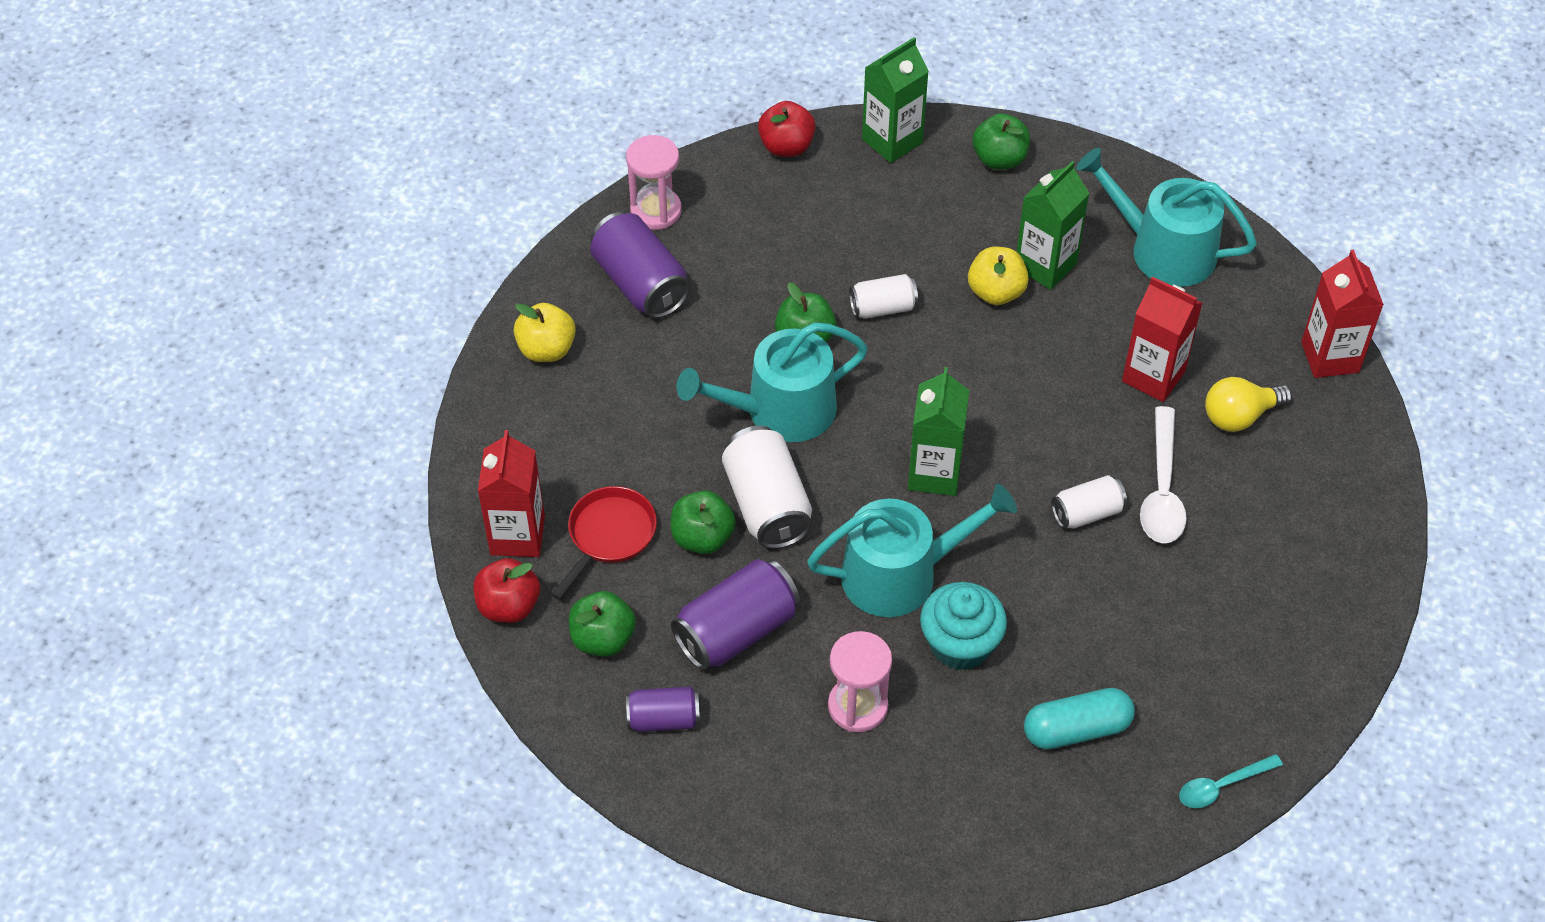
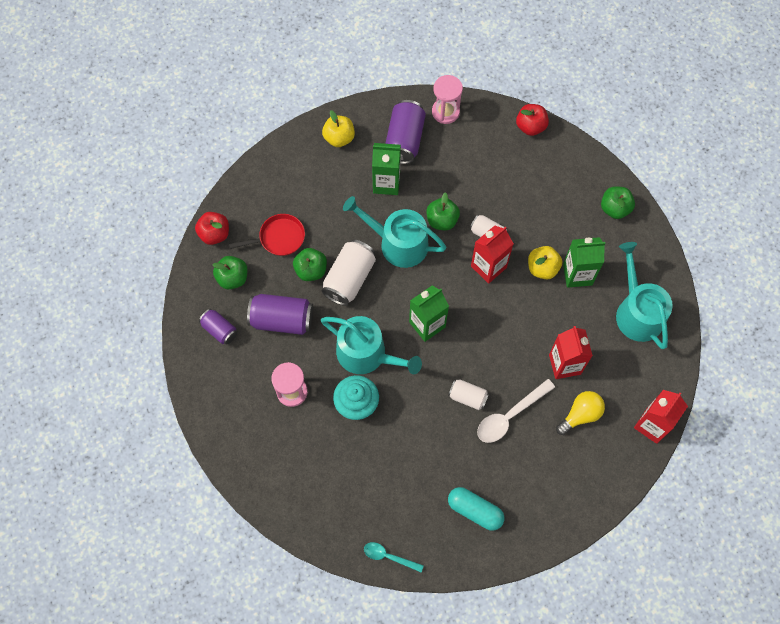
camera: 45 degrees right, 15 degrees up
red carton [478,430,545,557] -> red carton moved to [471,225,514,284]
green carton [862,37,929,163] -> green carton moved to [372,143,401,195]
turquoise capsule [1024,688,1135,749] -> turquoise capsule moved to [448,487,504,531]
yellow light bulb [1205,377,1292,432] -> yellow light bulb turned 120 degrees clockwise [556,391,605,435]

